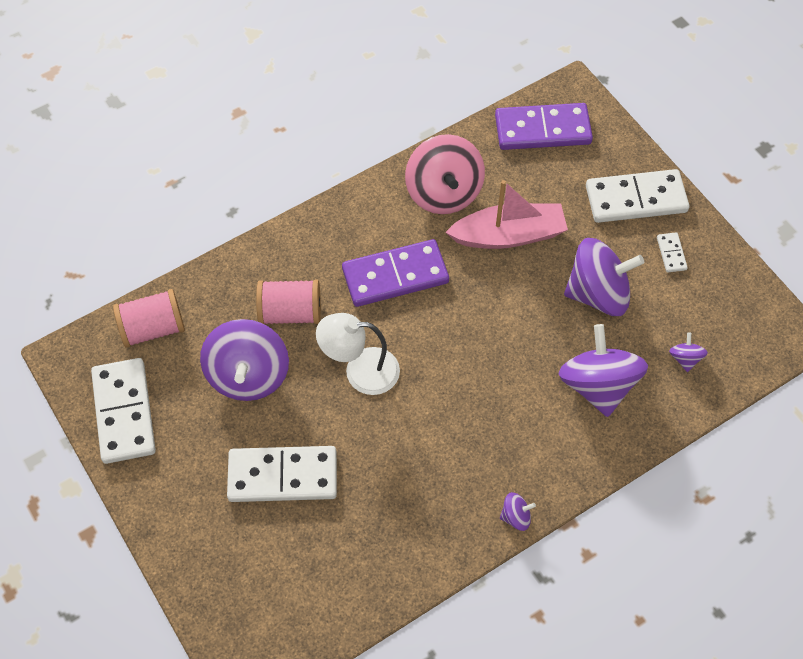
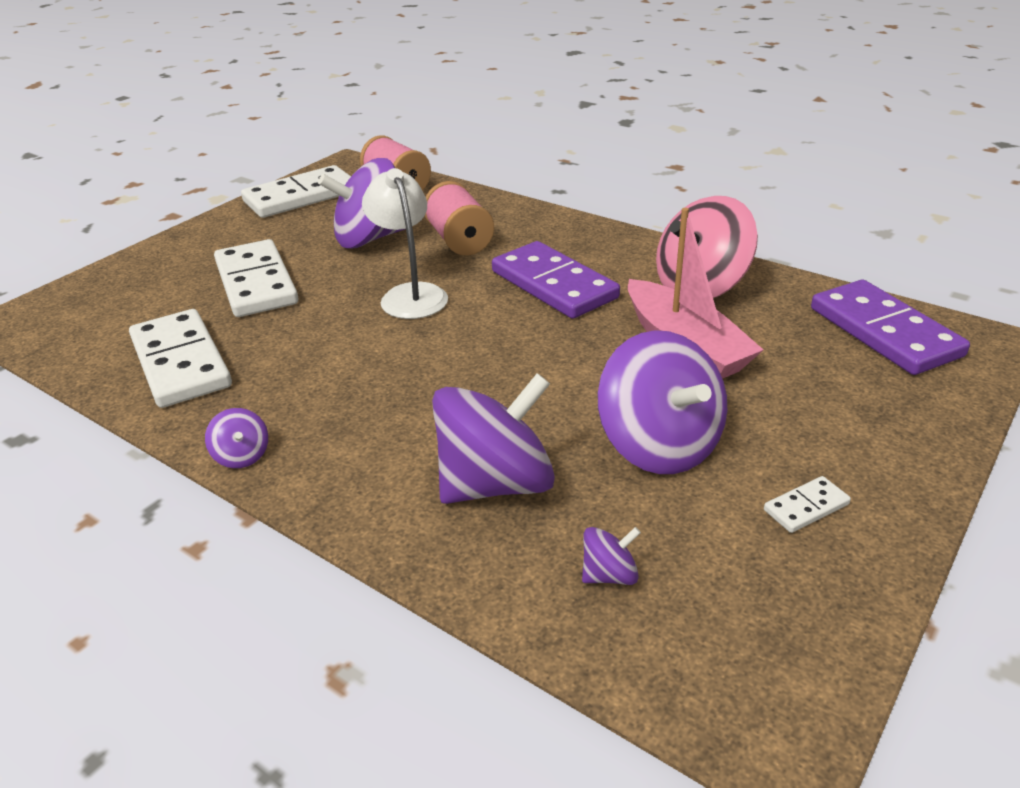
camera: 70 degrees right, 25 degrees down
white domino [586,169,689,223] -> white domino moved to [129,309,232,408]

